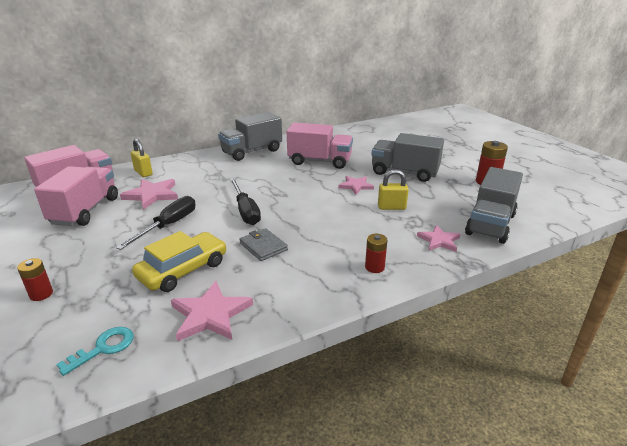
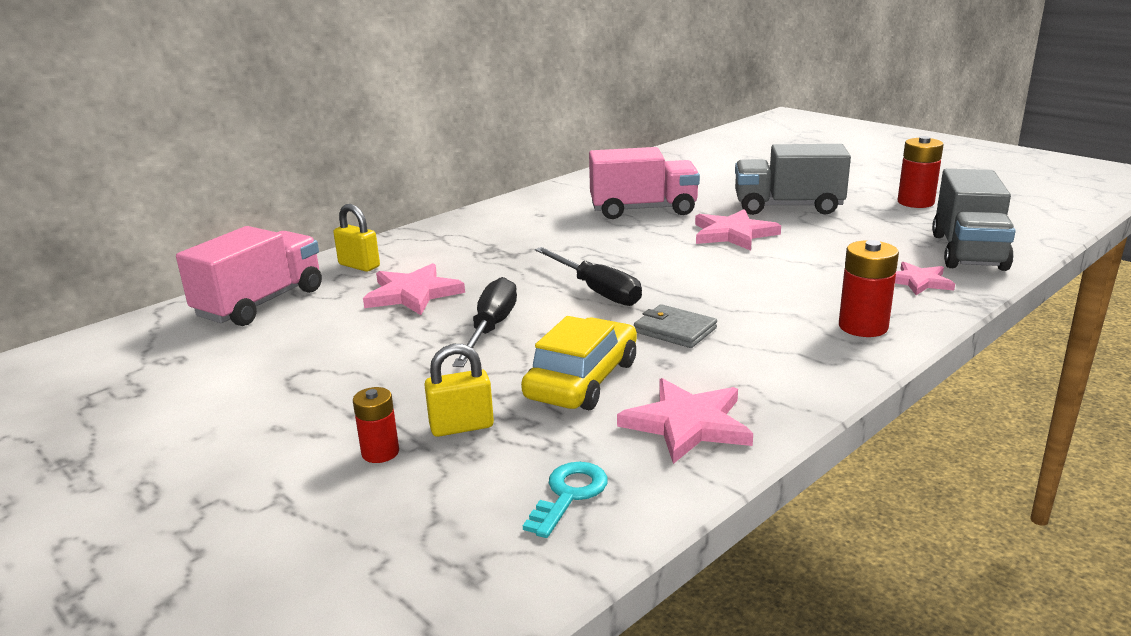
camera: 15 degrees left, 5 degrees down
pink truck [34,166,118,226] -> none
grey truck [218,112,282,161] -> none
pink star [338,176,374,194] -> pink star [695,209,781,251], size x1.53
red battery [365,234,388,273] -> red battery [839,240,899,337], size x1.57
yellow padlock [378,169,409,210] -> yellow padlock moved to [424,344,494,437]

